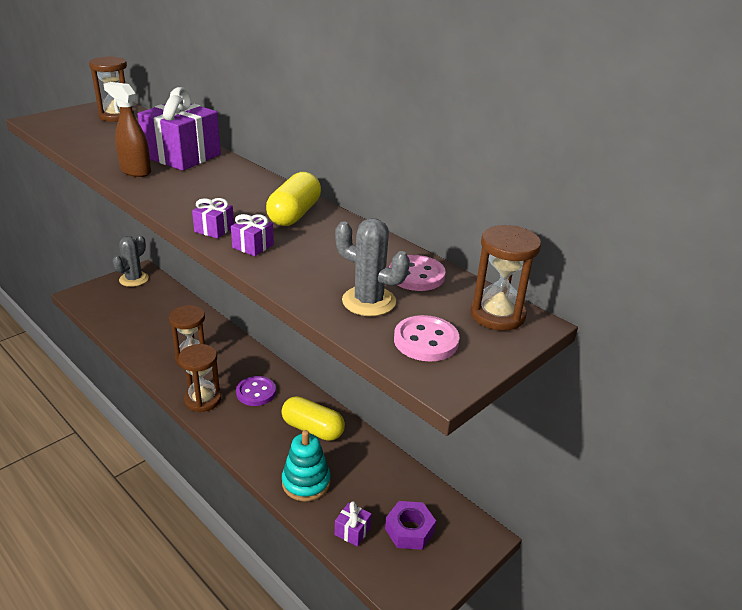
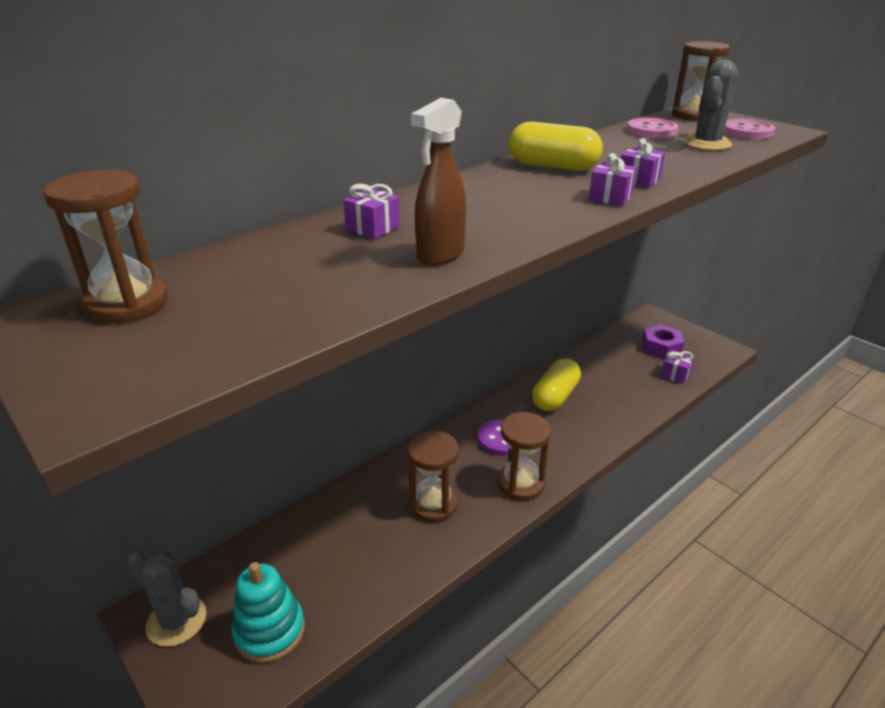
camera: 85 degrees left, 0 degrees up
purple gift [137,87,221,171] -> purple gift [343,184,400,239], size x0.43
turquoise stacking toy [282,430,331,501] -> turquoise stacking toy moved to [232,562,305,663]

